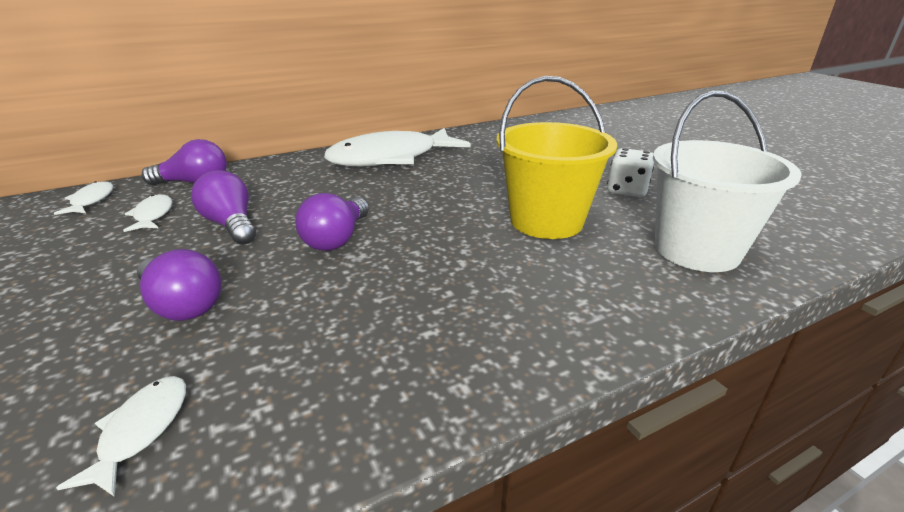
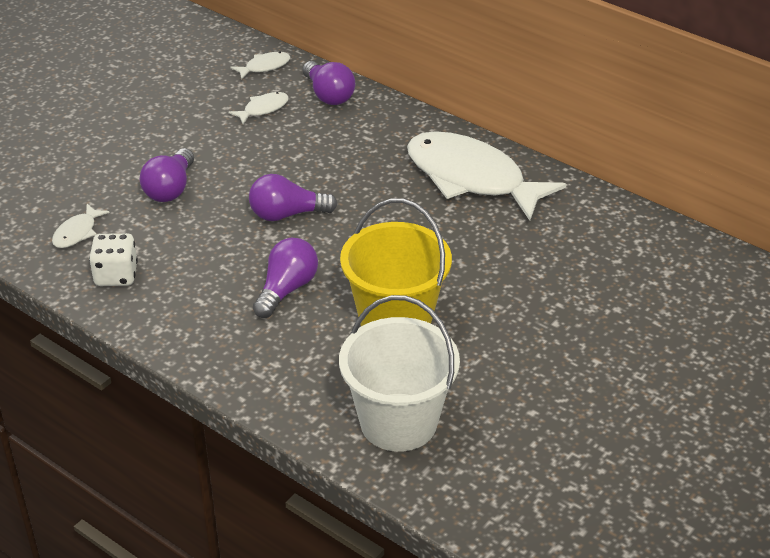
camera: 65 degrees right, 10 degrees up
white fish [56,376,186,497] -> white fish turned 135 degrees clockwise [52,204,110,248]
purple light bulb [191,170,256,245] -> purple light bulb moved to [253,238,318,318]
white dice [607,148,654,197] -> white dice moved to [89,233,138,286]

